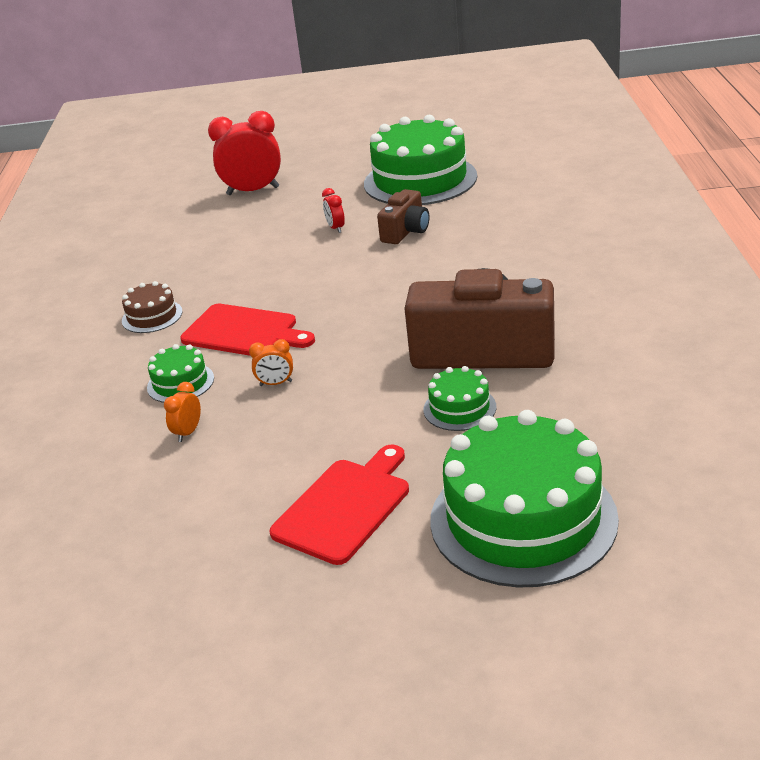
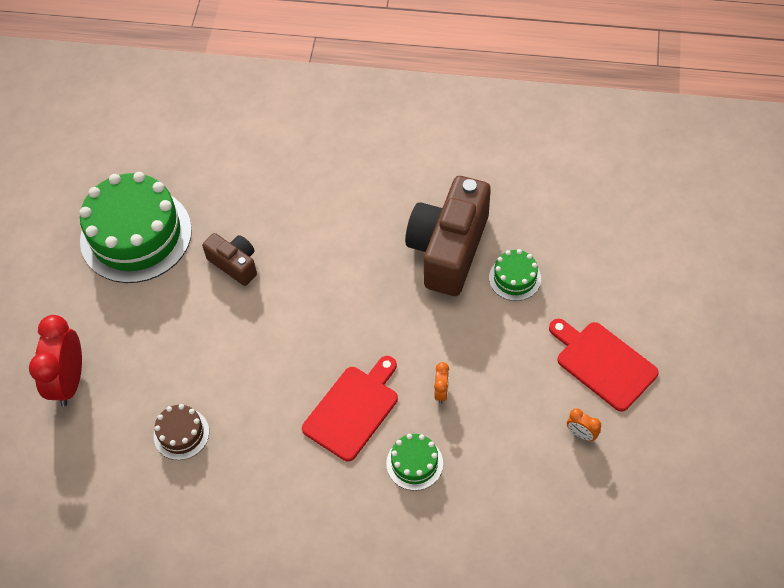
camera: 80 degrees left, 25 degrees up
brown cake [122,281,183,333] -> brown cake moved to [154,404,209,460]
orange clock [164,382,201,442] -> orange clock moved to [567,408,601,441]
red clock [322,188,345,233] -> none
green cake [430,410,619,587] -> none

